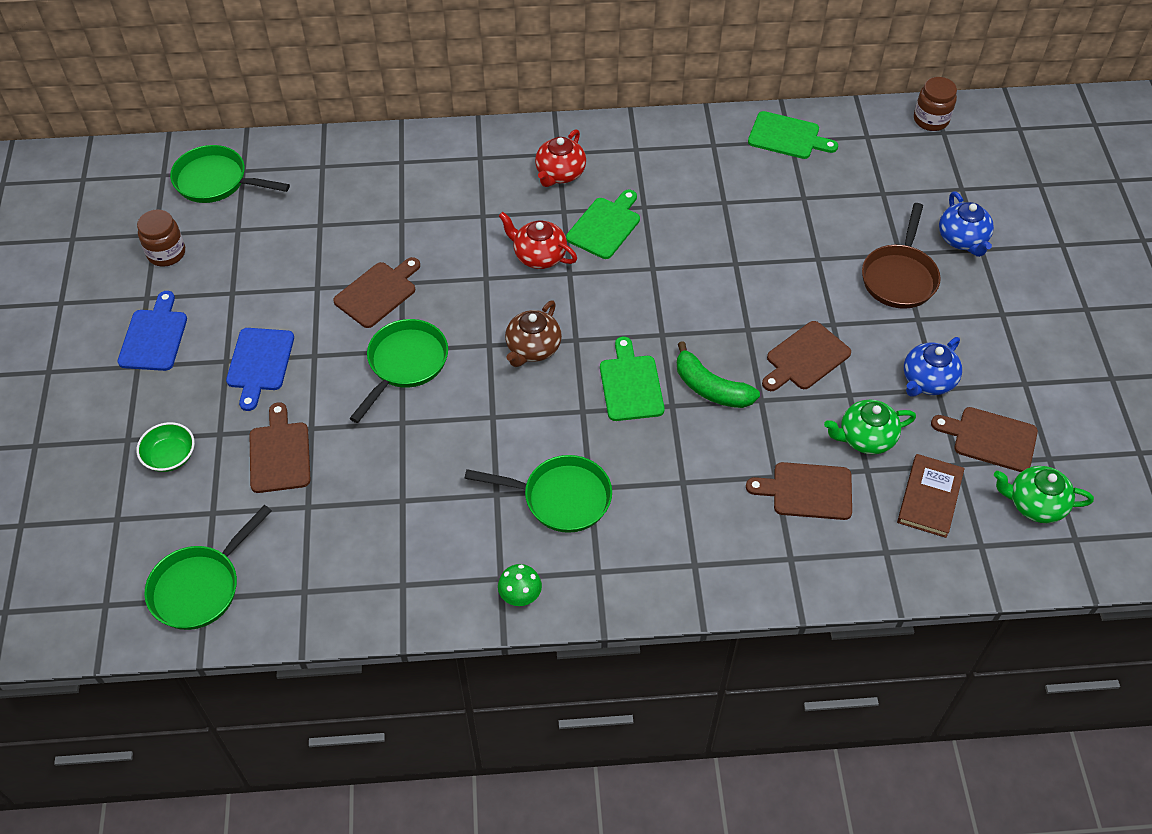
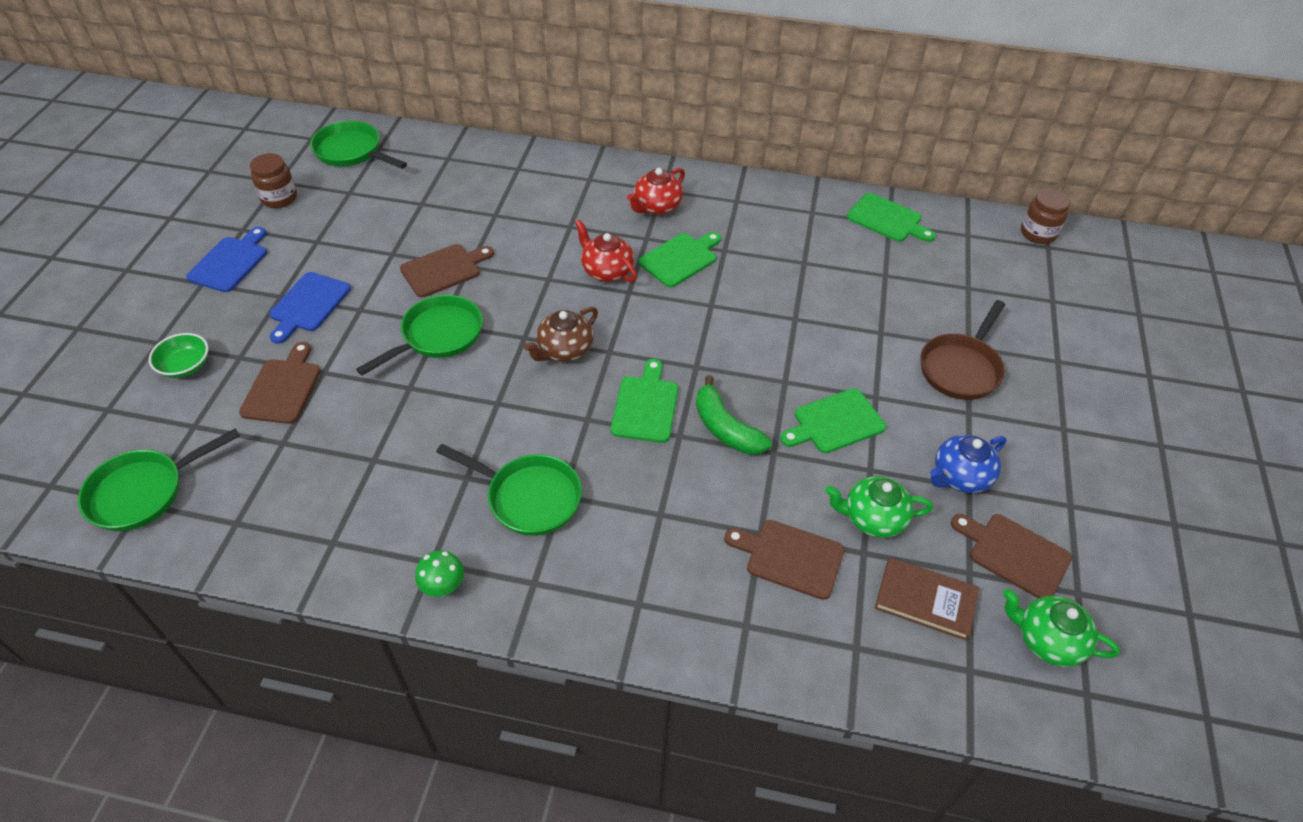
camera: 15 degrees right, 5 degrees down
brown cutting board [762,321,851,391] -> green cutting board [780,388,886,453]
brown book [897,454,965,538] -> brown book turned 75 degrees clockwise [875,557,979,641]
blue teapot [939,192,994,257] -> none

